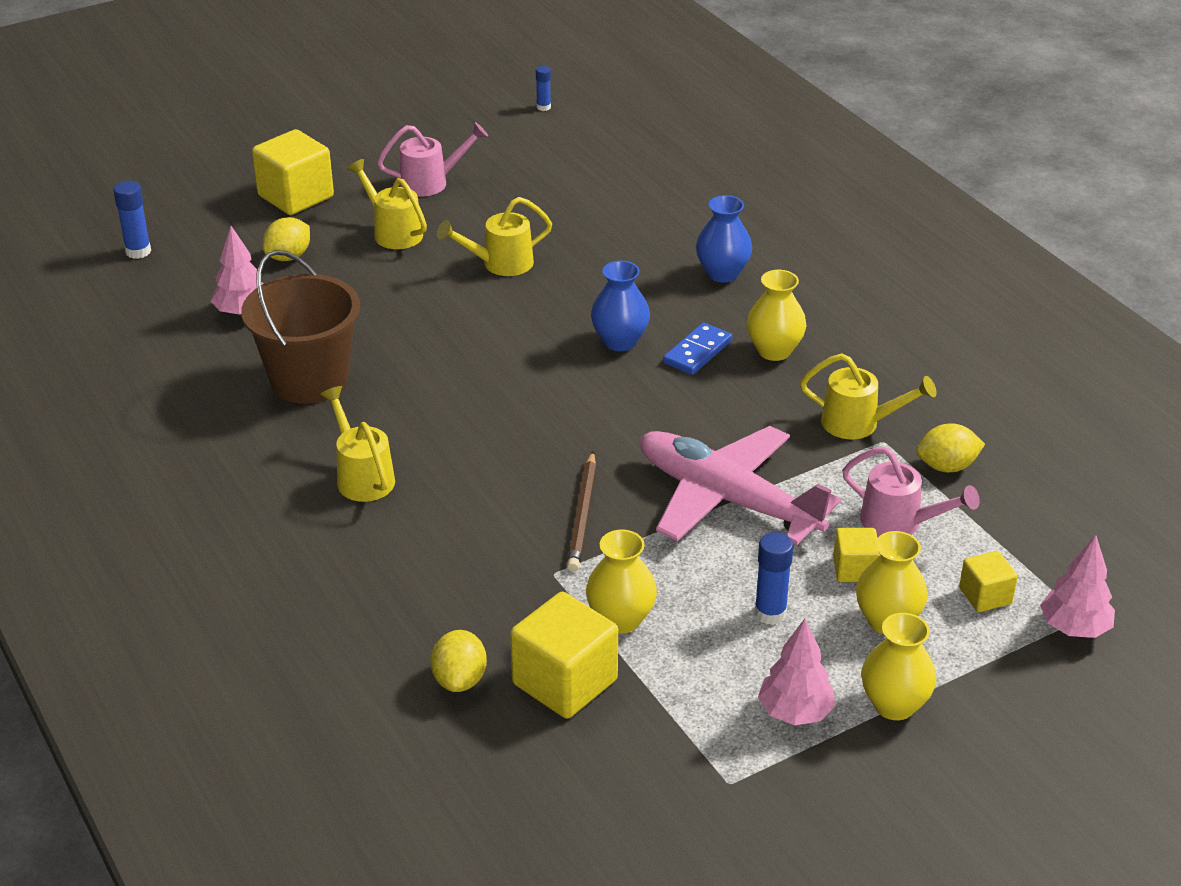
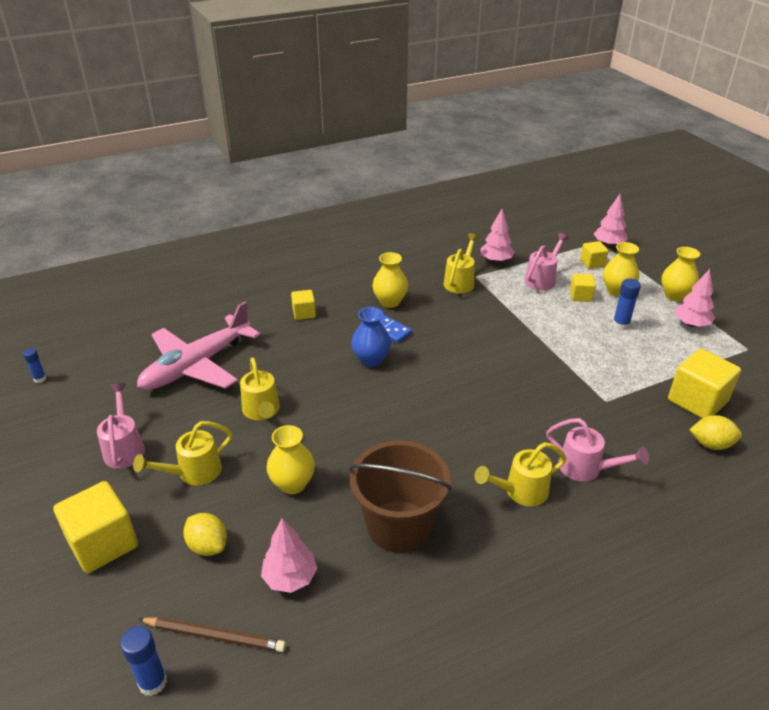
camera: 85 degrees left, 0 degrees up
brown pencil [567,451,596,572] -> brown pencil moved to [139,617,286,652]
yellow vase [586,530,657,634] -> yellow vase moved to [267,425,315,494]
pink plane [640,426,841,545] -> pink plane moved to [137,301,261,390]
blue vase [696,195,752,283] -> yellow cube [291,290,316,320]
yellow lemon [916,423,985,472] -> pink tree [480,209,514,263]
none -> pink watering can [546,418,649,482]

